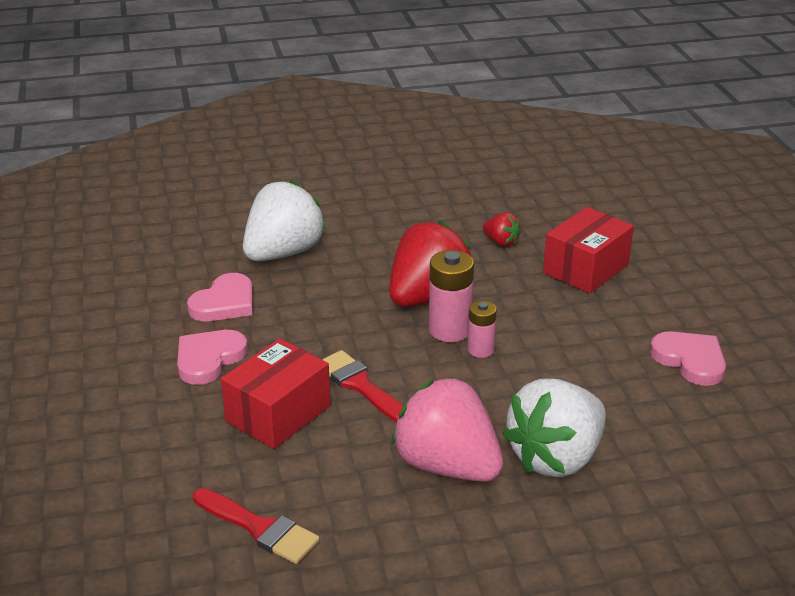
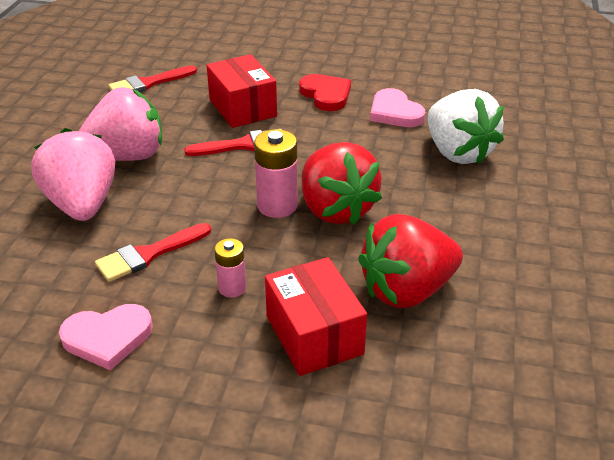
camera: 115 degrees right, 5 degrees up
pink heart [177,330,248,385] -> red heart [299,74,351,111]
pink battery [467,301,497,358] -> pink battery moved to [214,238,246,298]
red strawberry [483,212,521,247] -> red strawberry [358,214,463,308], size x2.20
white strawberry [502,379,606,477] -> pink strawberry [31,128,115,221]
none -> red brush [95,223,211,282]

